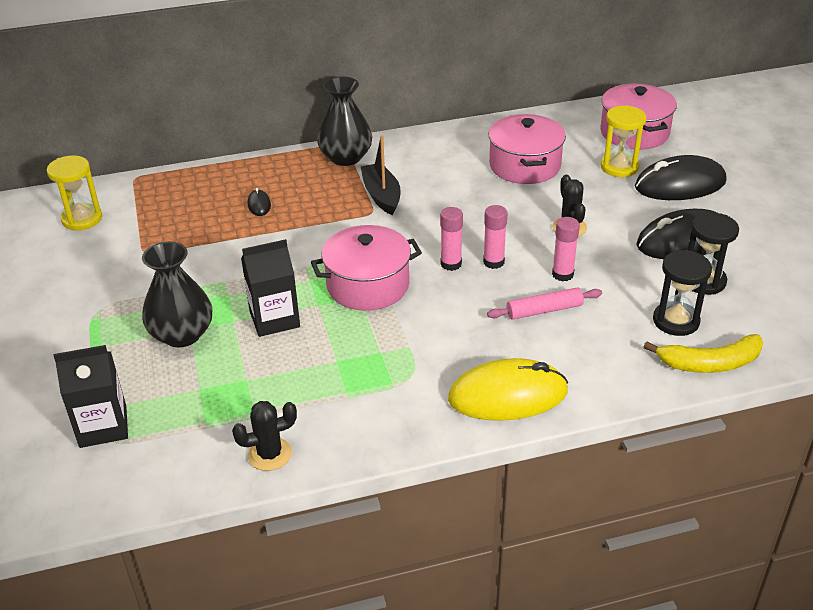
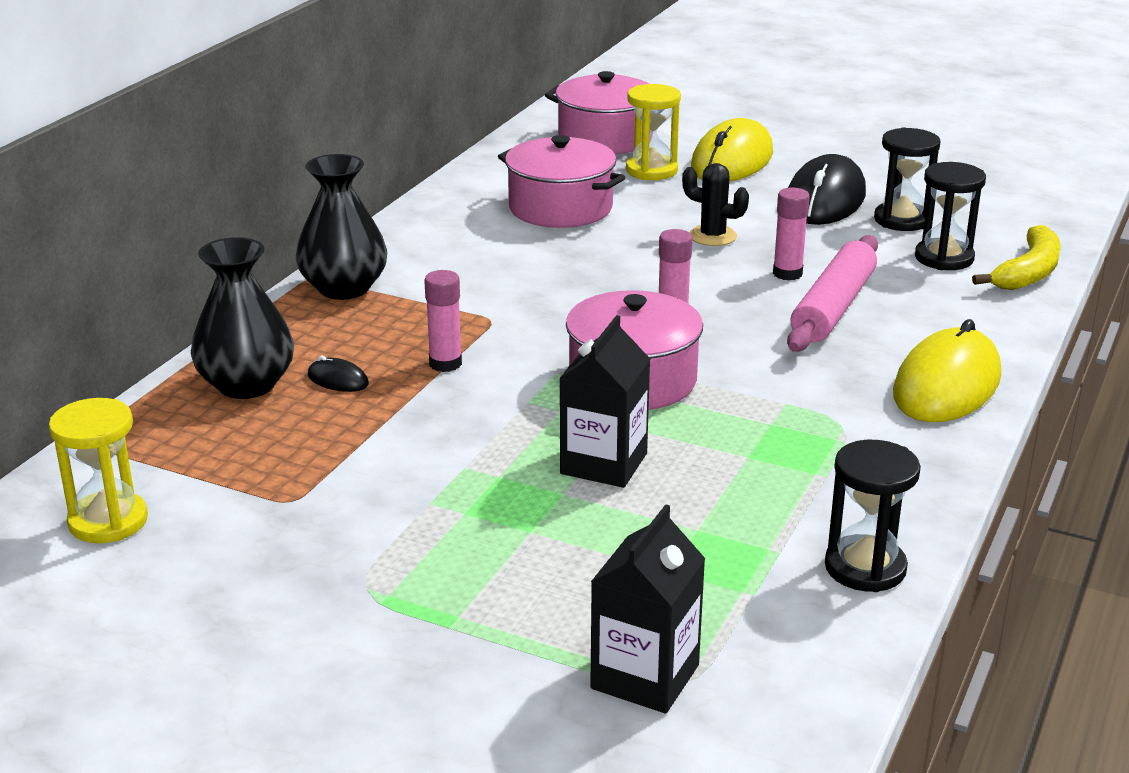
camera: 50 degrees left, 10 degrees down
black vase [142,242,212,347] -> black vase moved to [191,237,294,399]
black cactus [232,401,297,471] -> black hourglass [825,440,921,592]
black boat [361,135,401,215] -> none
pink glue stick [483,205,508,269] -> pink glue stick moved to [424,270,462,372]
pink rolling pin [487,288,602,320] -> pink rolling pin [787,235,878,352], size x1.58
black mouse [635,155,727,200] -> yellow mouse [691,118,773,182]

